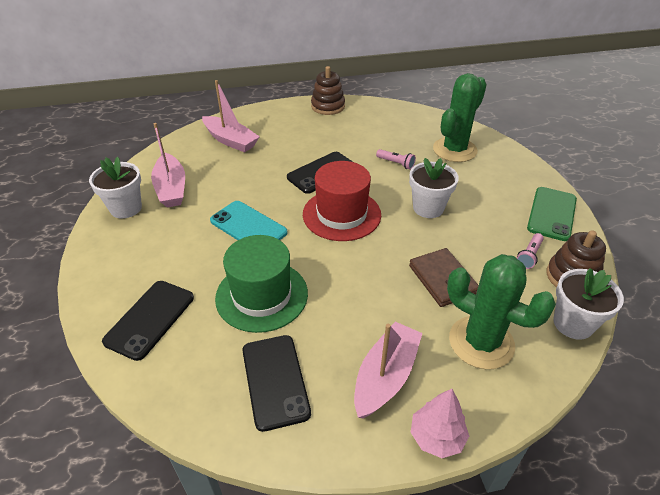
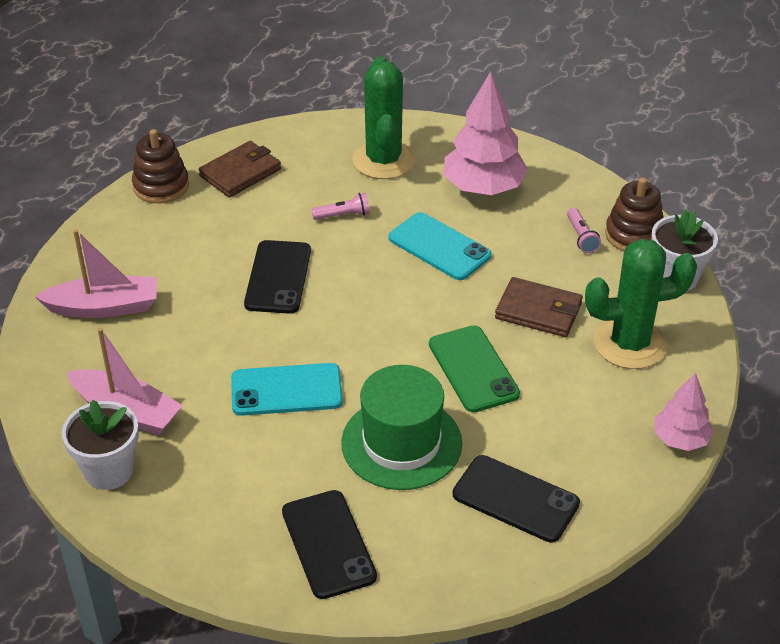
camera: 45 degrees left, 0 degrees up
red hat [303,161,381,241] -> none
pink boat [354,322,423,418] -> none
white flower pot [409,158,459,218] -> turquoise phone [389,212,491,280]
green phone [527,187,577,241] -> green phone moved to [429,325,520,413]
none -> brown wallet [199,141,281,198]
none -> pink tree [443,72,528,195]

